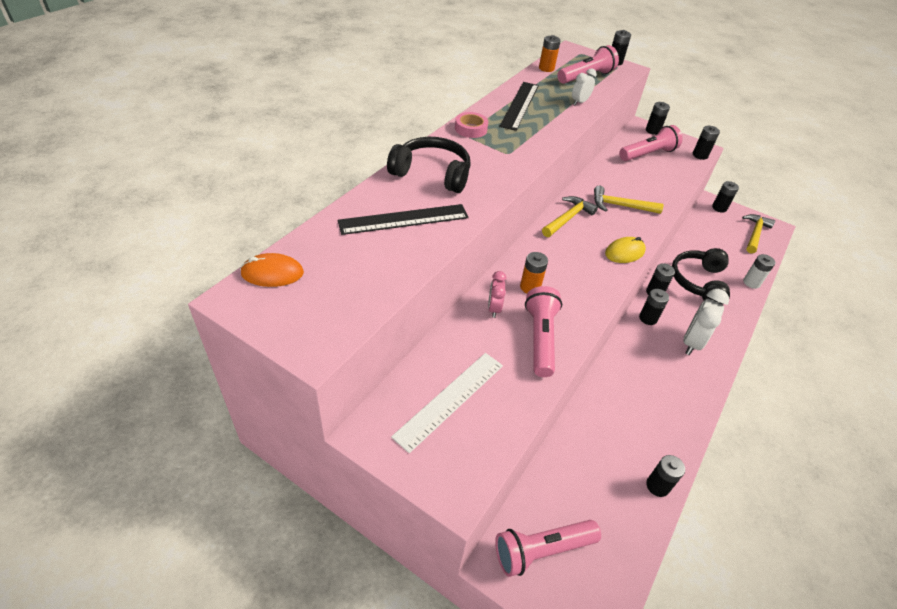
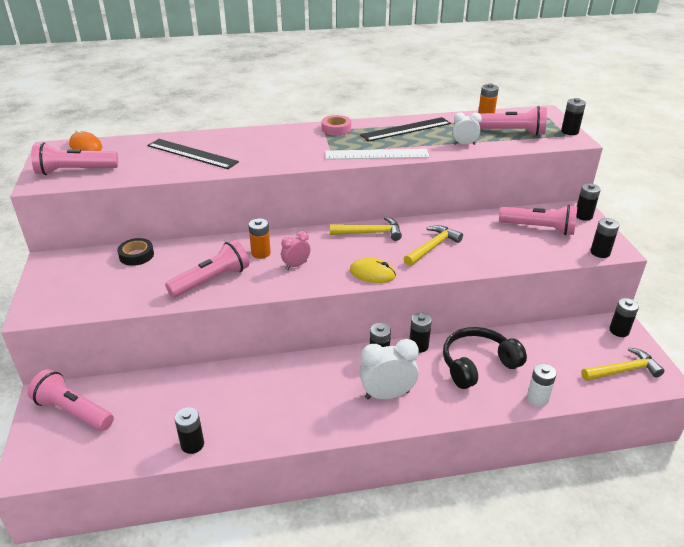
camera: 50 degrees right, 10 degrees down
black headphones [387,137,471,193] -> none
white ruler [391,353,503,453] -> white ruler moved to [325,149,429,160]
pink clock [488,271,506,318] -> pink clock moved to [281,231,310,270]
yellow hammer [594,186,664,214] -> yellow hammer turned 75 degrees clockwise [404,225,463,266]
none -> pink flashlight [31,142,118,175]
none -> black tape [117,238,154,266]

